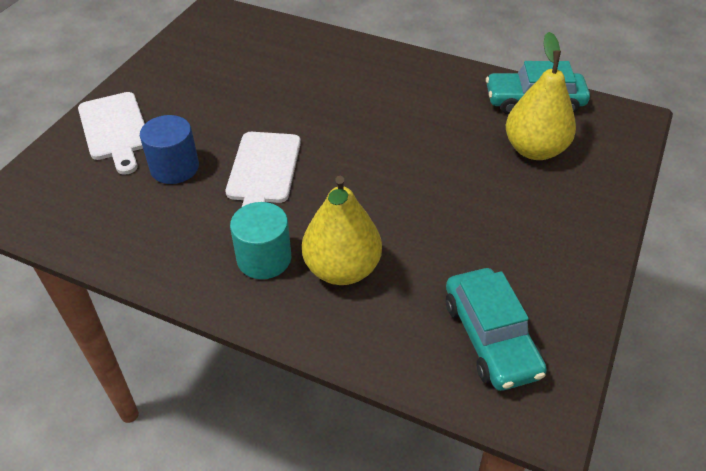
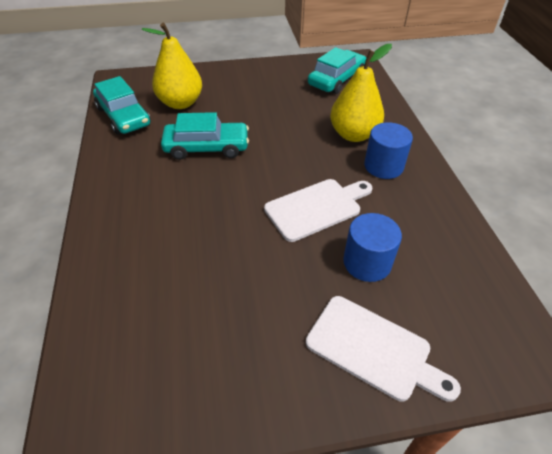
camera: 125 degrees left, 0 degrees up
white cutting board [78,92,145,175] -> white cutting board turned 90 degrees clockwise [306,296,461,402]
turquoise cylinder [230,202,291,279] -> blue cylinder [364,122,413,179]
none -> turquoise car [161,112,249,160]

